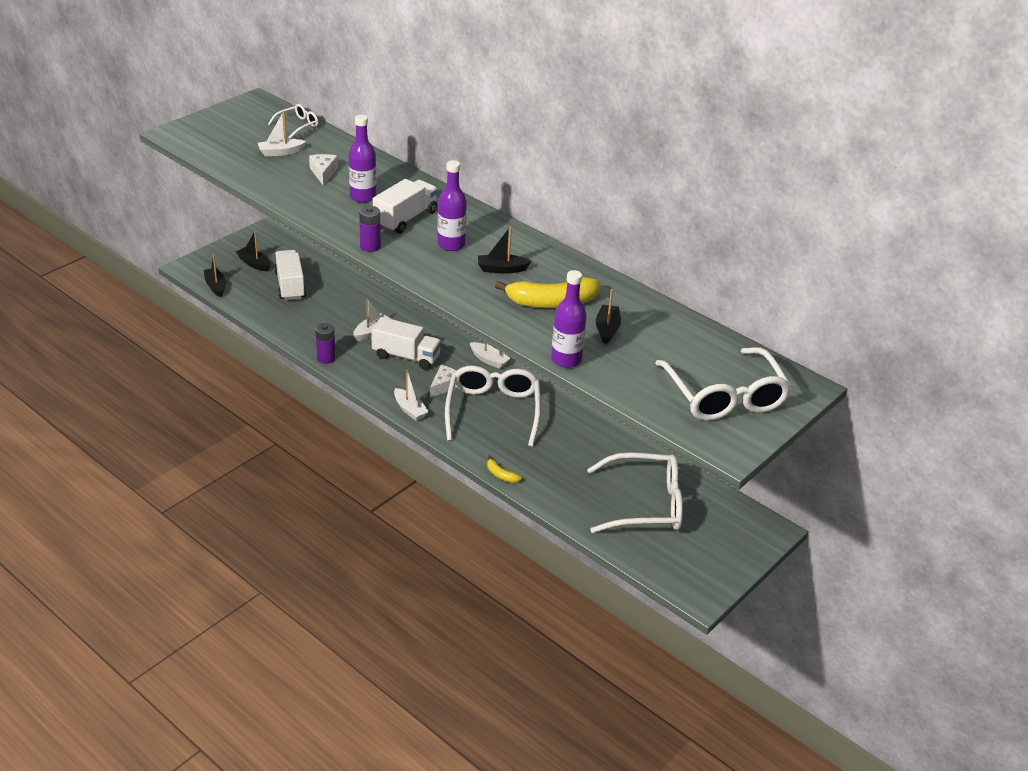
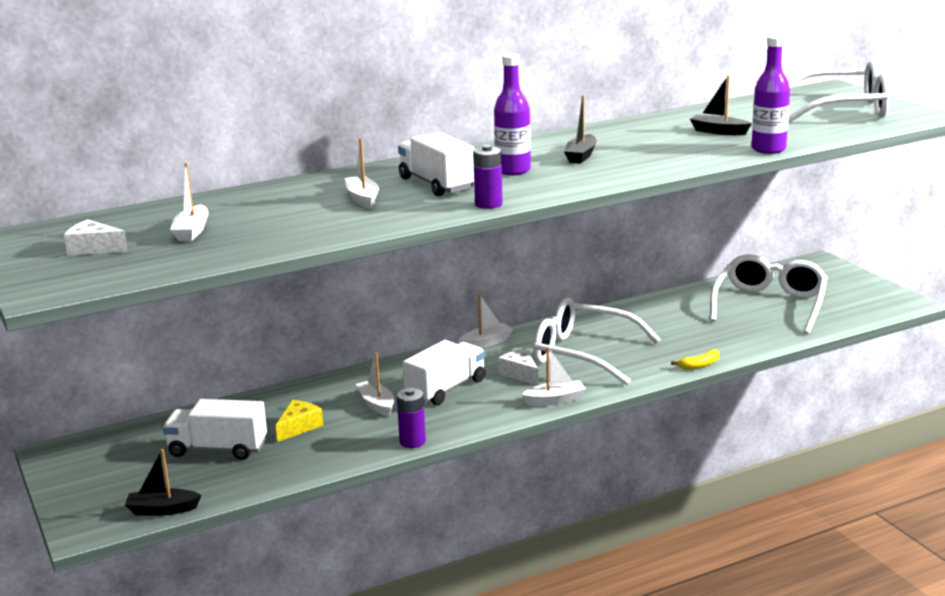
camera: 65 degrees left, 15 degrees down
black boat [236,231,270,271] -> none
white glasses [268,104,318,139] -> none
white cheese [309,154,338,186] -> white cheese moved to [64,219,128,256]
purple bottle [349,115,376,203] -> white boat [345,138,379,209]
yellow banana [495,277,600,308] -> none
none -> yellow cheese [276,400,323,442]

